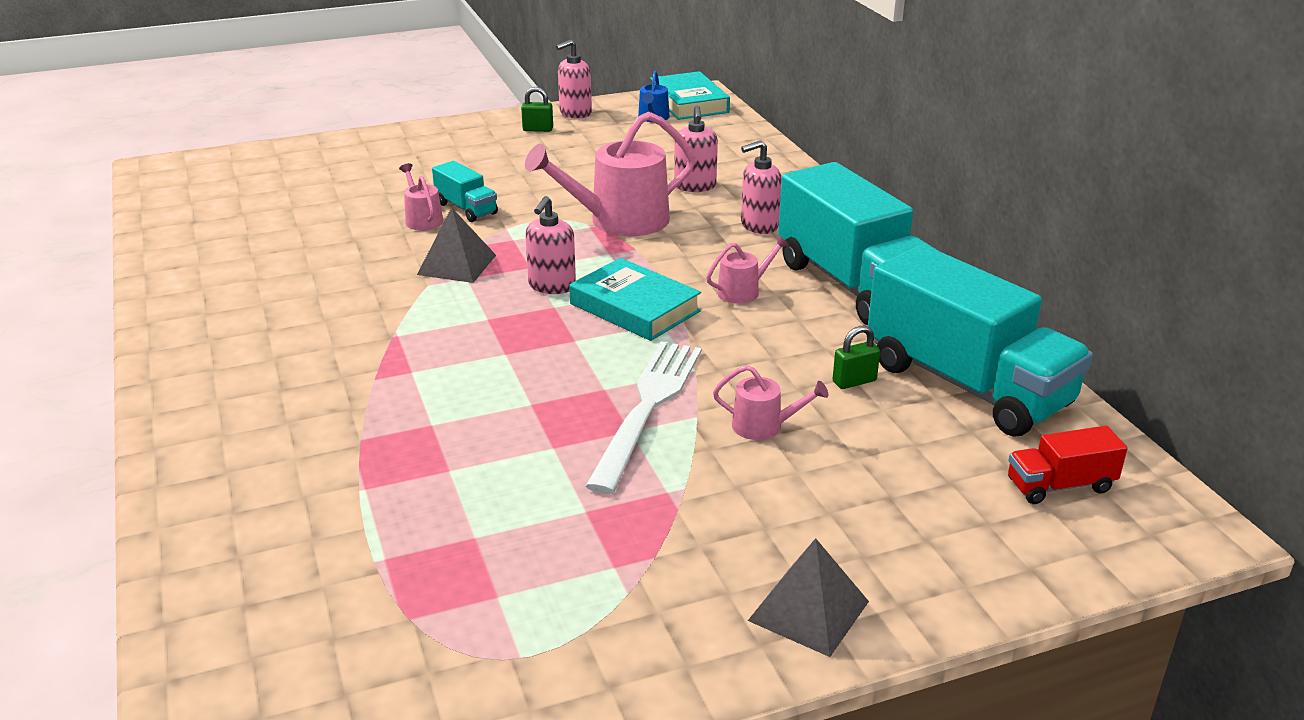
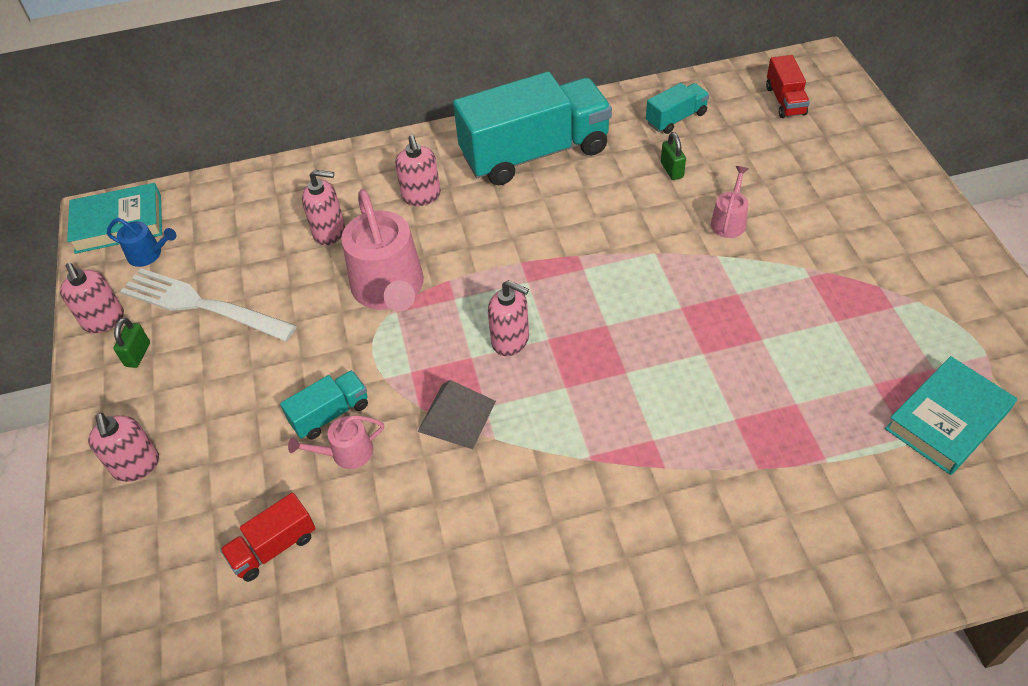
camera: 80 degrees left, 20 degrees up
turquoise book [569,258,701,341] -> turquoise book moved to [885,356,1017,475]
white fork [586,341,702,494] -> white fork moved to [120,268,297,342]
pink watering can [706,235,789,304] -> none
grey pyramid [748,538,869,657] -> none
turquoise truck [868,245,1093,437] -> turquoise truck [646,83,710,134], size x0.45
none -> pink soap dispenser [88,413,159,482]
none -> red truck [220,493,316,582]

